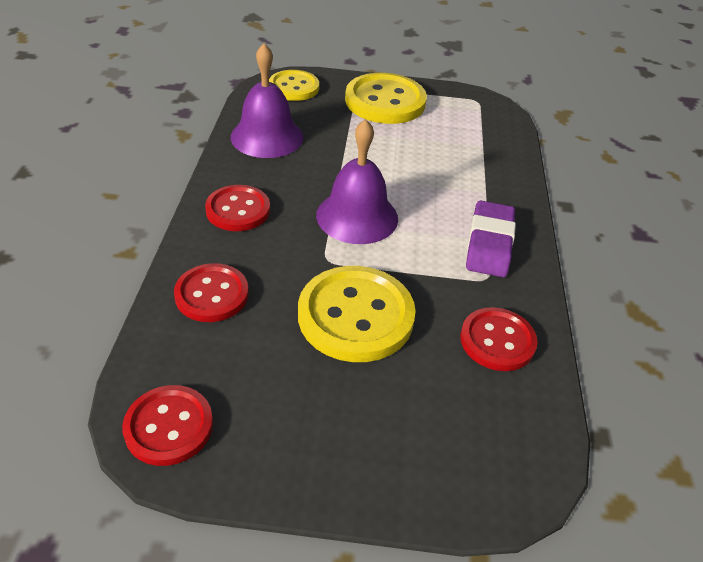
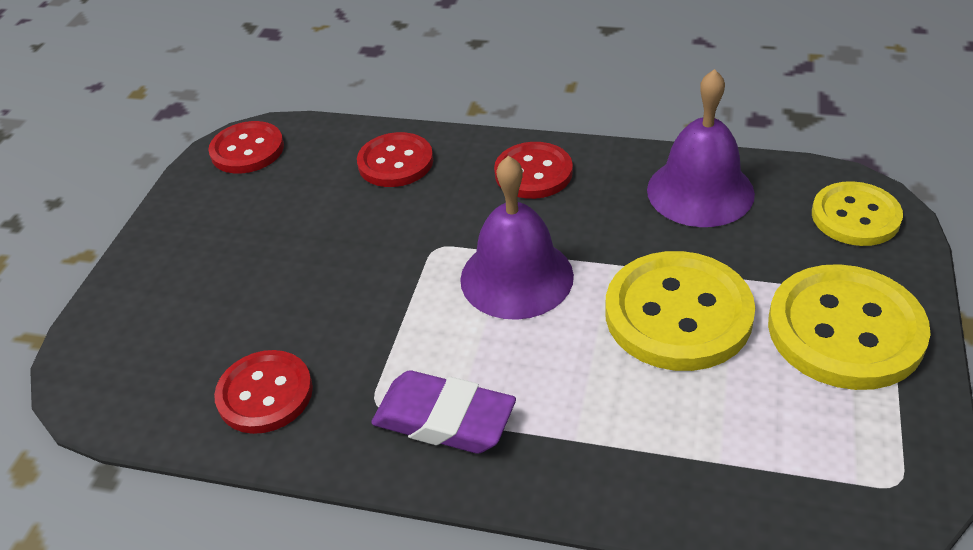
camera: 105 degrees right, 0 degrees up
yellow button [298,266,416,362] -> yellow button moved to [605,251,755,371]

